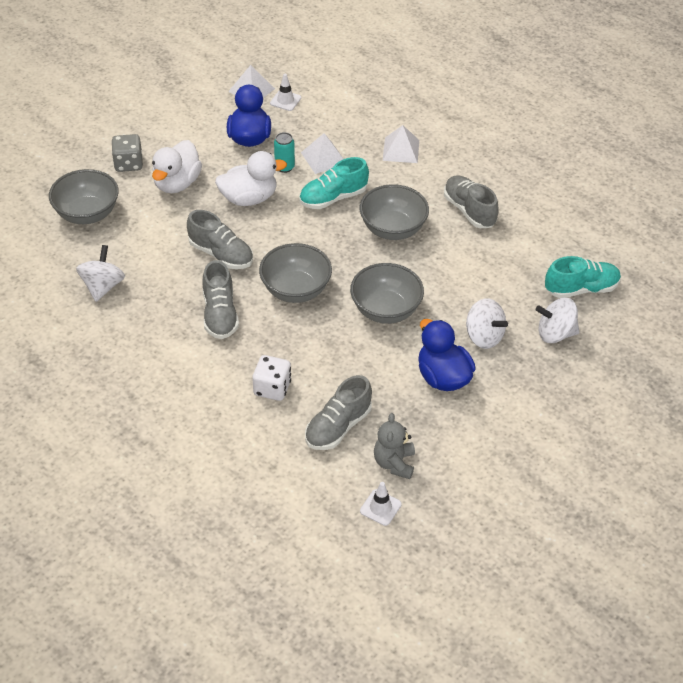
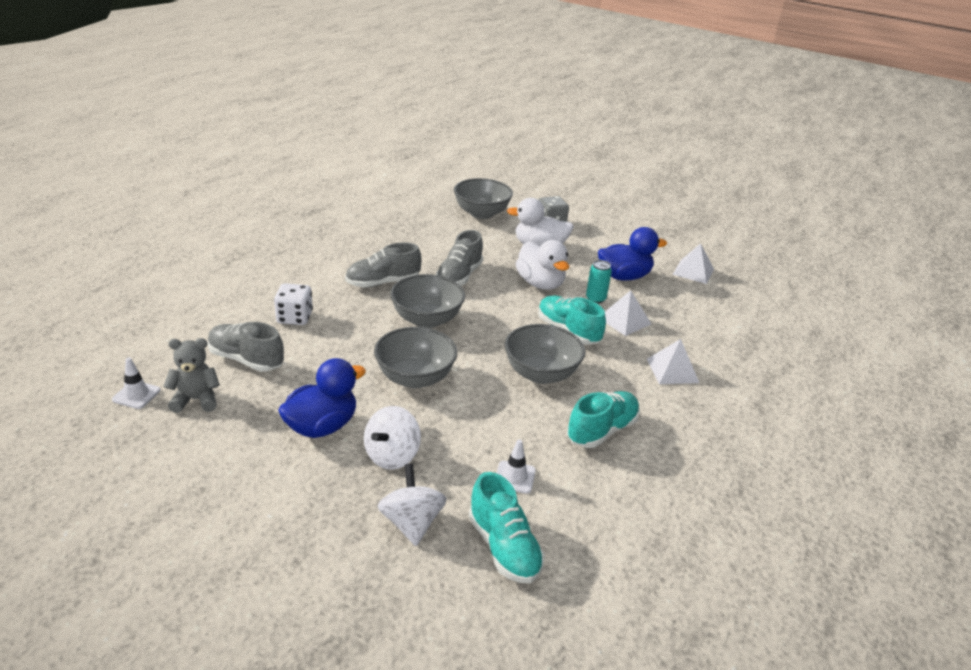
camera: 75 degrees right, 15 degrees down
white spinning top [76,245,125,302] -> none
white traffic cone [270,74,301,111] -> white traffic cone moved to [497,439,536,494]
grey shoe [444,175,499,228] -> turquoise shoe [567,391,640,448]

